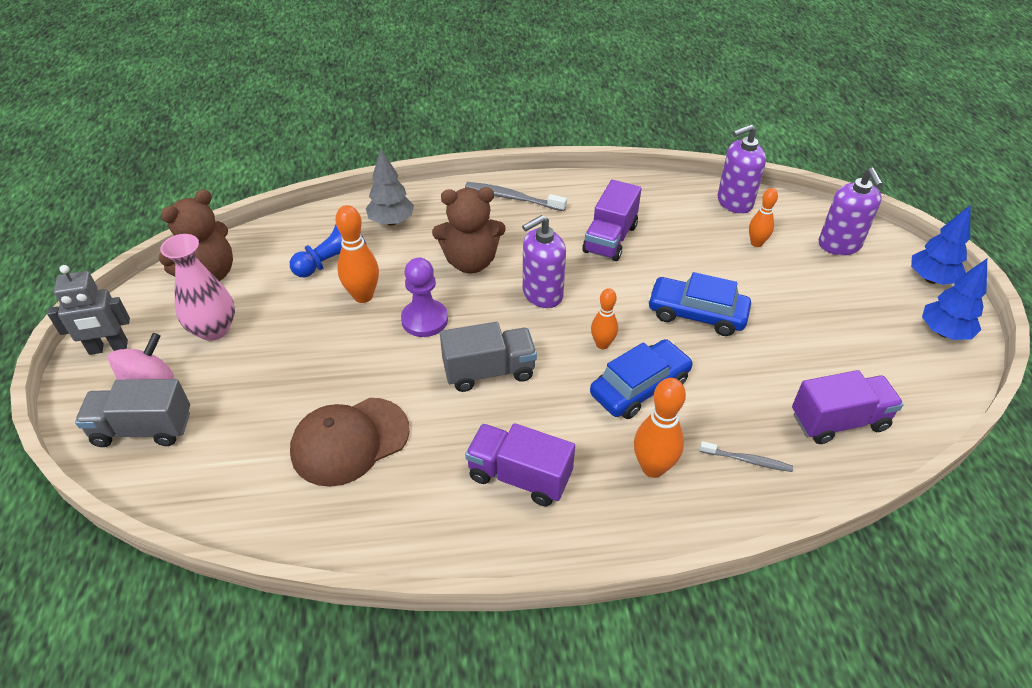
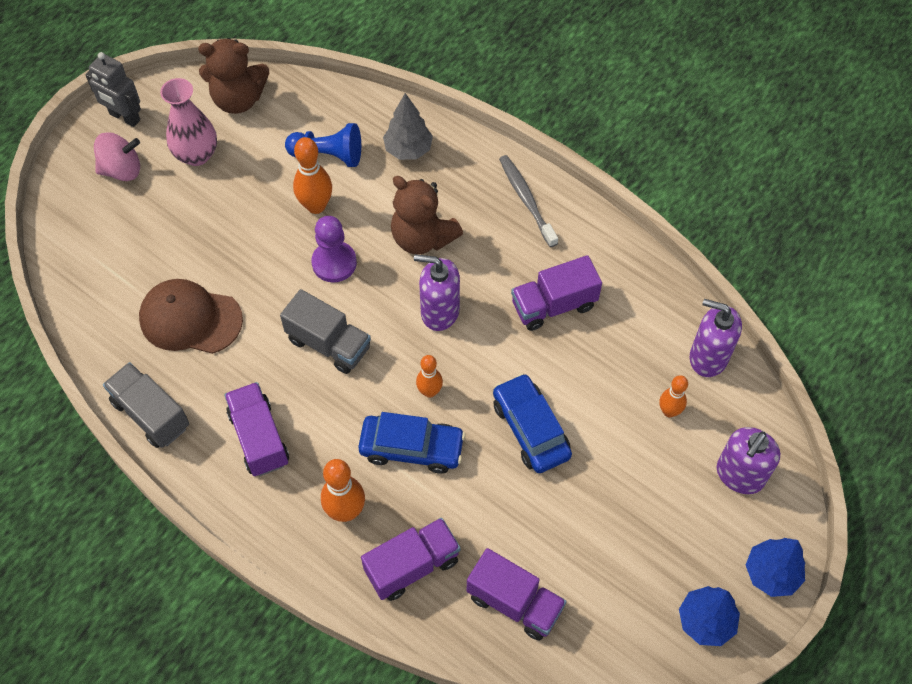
camera: 45 degrees right, 15 degrees up
grey truck [75,379,190,447] -> grey truck moved to [103,362,189,448]
grey toothbrush [700,441,793,472] -> purple truck [361,518,460,601]

